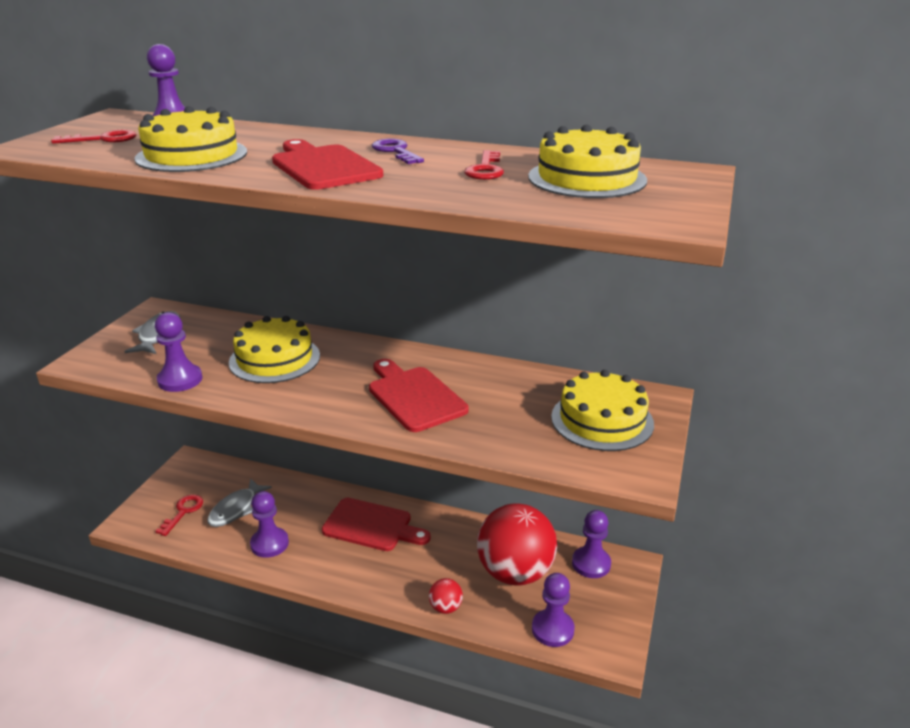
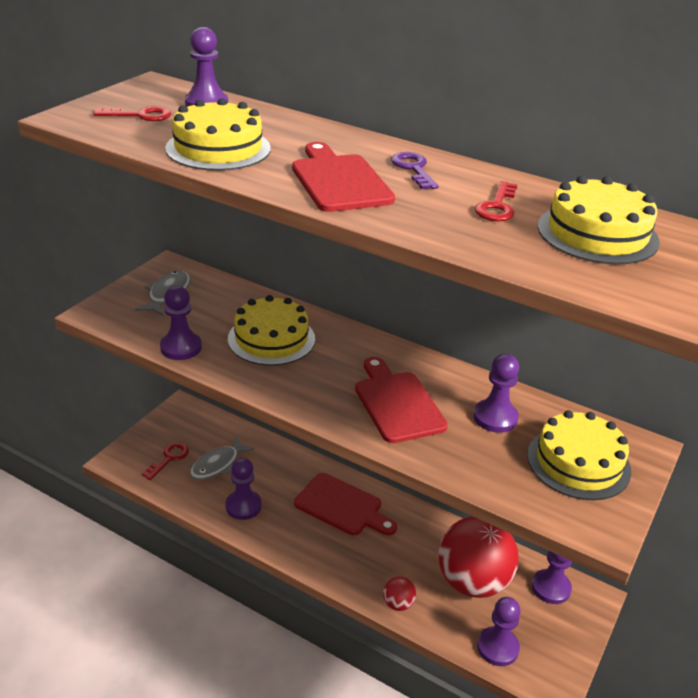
camera: 10 degrees right, 5 degrees up
none -> purple pawn [473,354,519,433]

